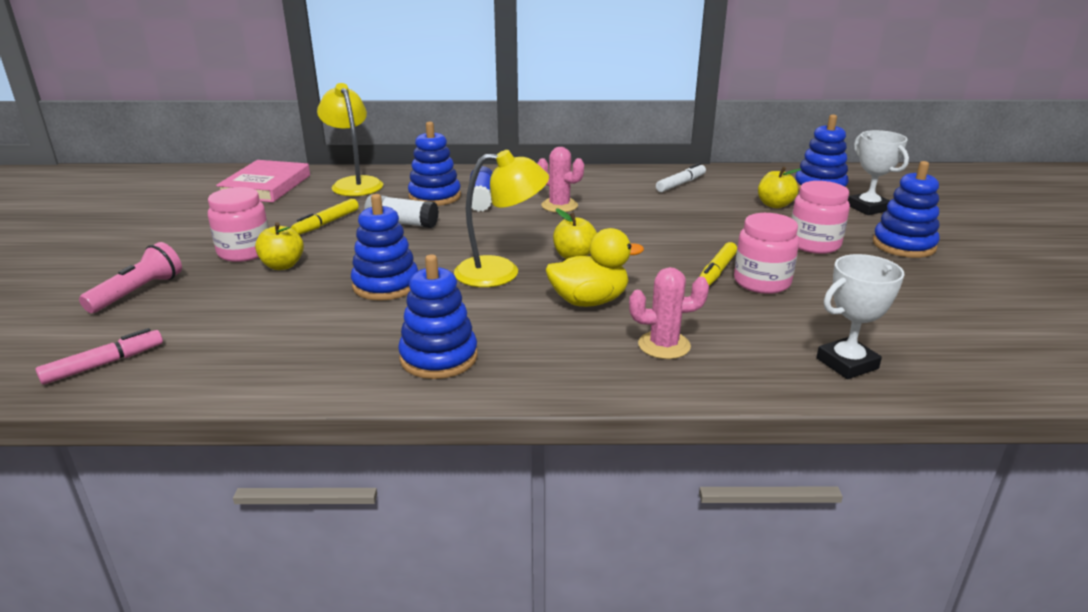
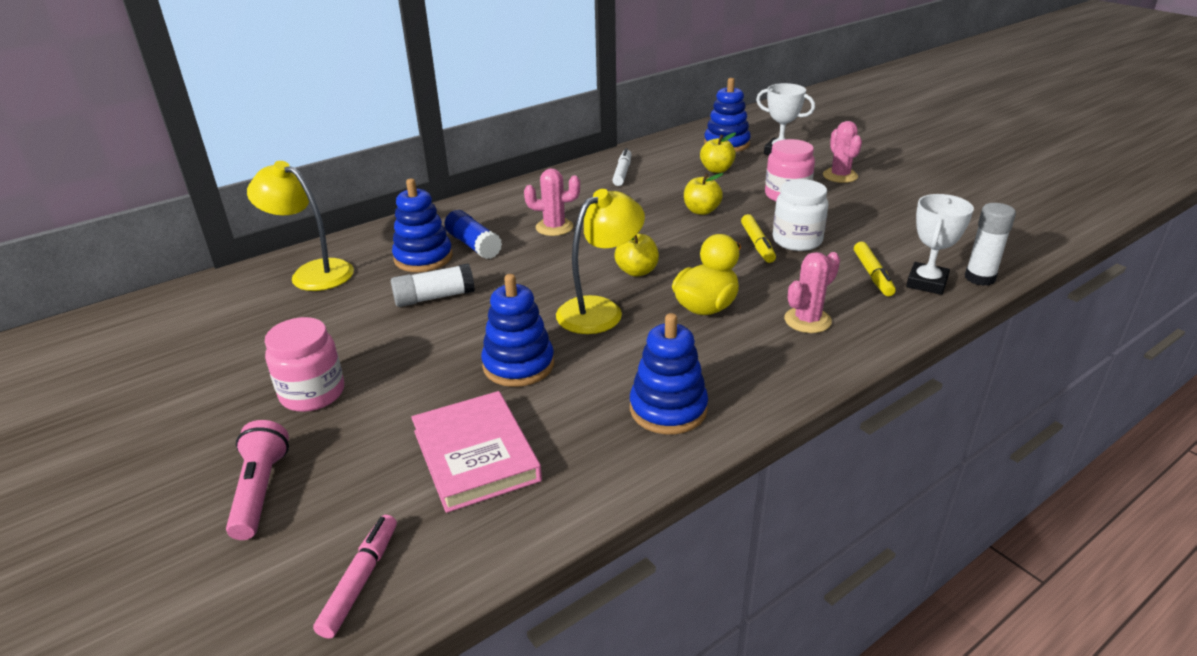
camera: 35 degrees left, 5 degrees up
pink book [216,160,310,202] -> pink book moved to [411,391,542,513]
yellow apple [255,222,304,270] -> yellow apple moved to [684,173,724,215]
yellow marker [291,199,359,235] -> yellow marker moved to [854,242,896,296]
pink jar [734,213,799,294] -> white jar [773,179,828,251]
blue stacking toy [873,161,940,258] -> pink cactus [823,121,862,183]
none -> white glue stick [965,203,1016,286]

